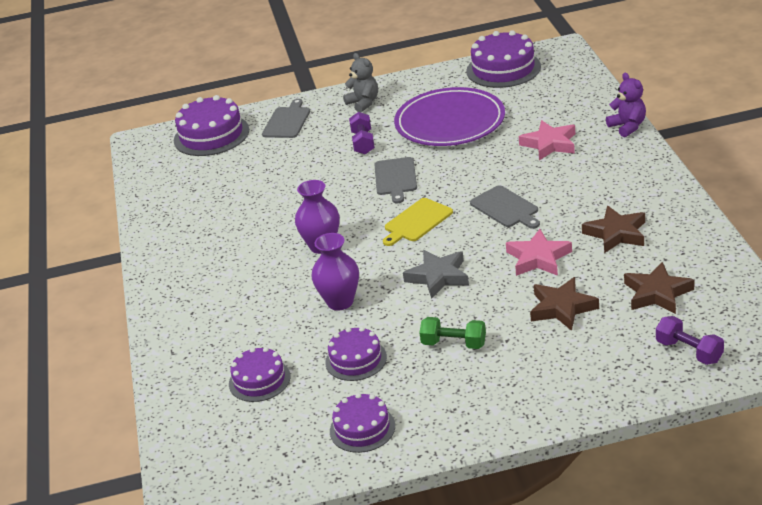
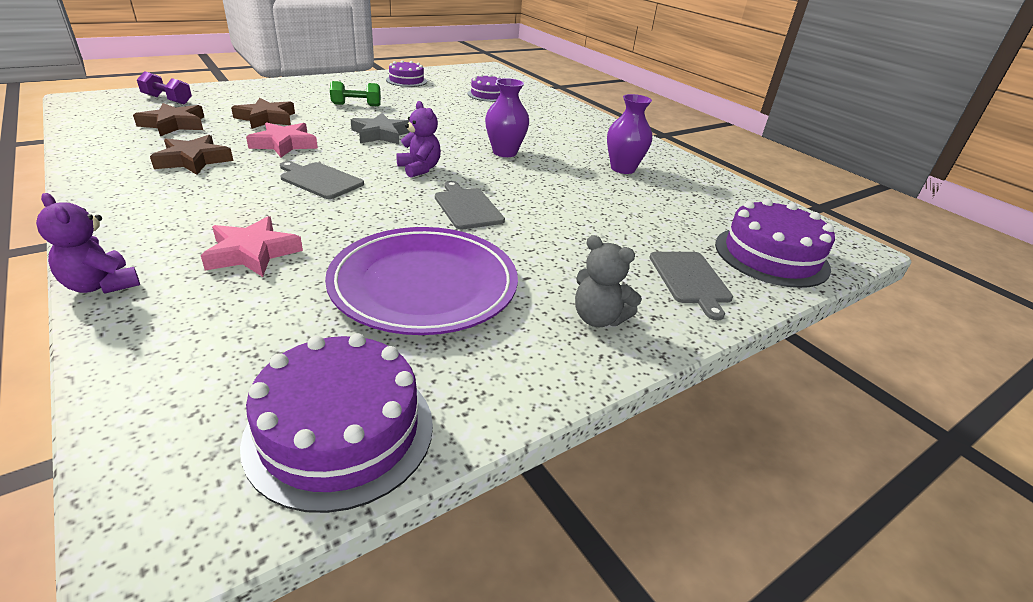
camera: 150 degrees right, 0 degrees up
purple vase [311,233,359,311] -> purple vase moved to [607,94,652,174]
purple cake [325,327,387,381] -> none
purple dumbbell [349,112,375,154] -> none
yellow cutting board [383,198,453,246] -> purple teddy bear [396,101,441,178]

